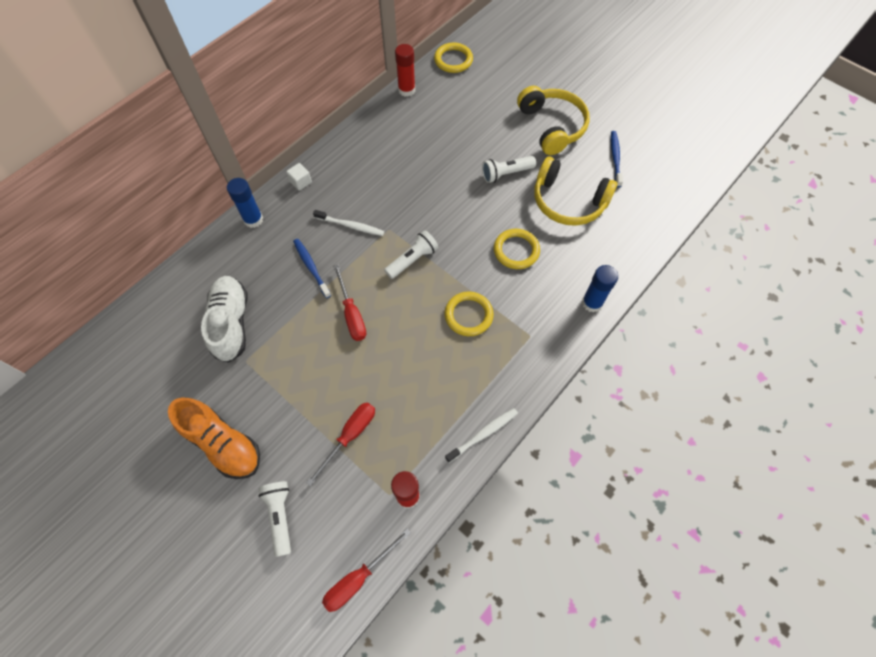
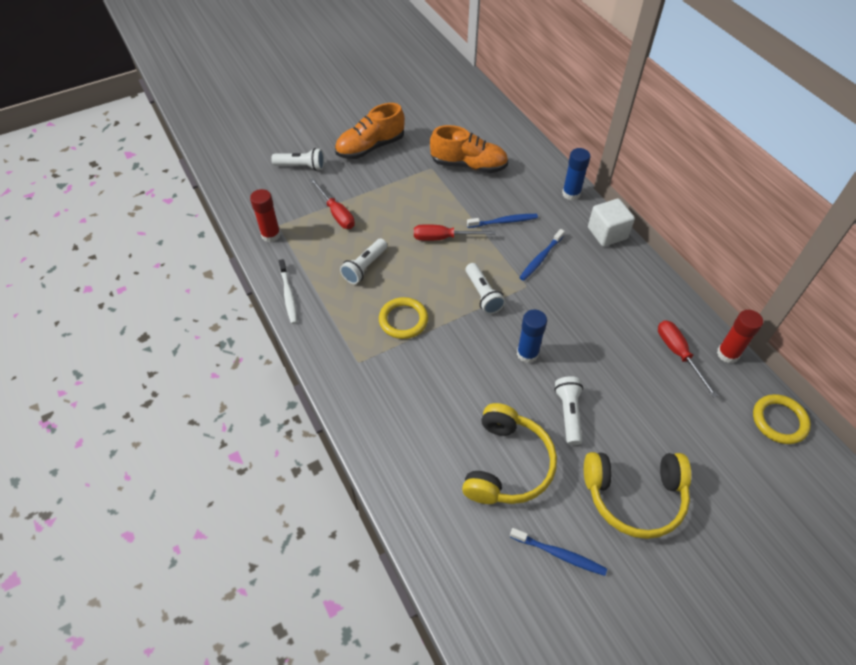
camera: 110 degrees right, 10 degrees down
white shoe [201,276,247,363] -> orange shoe [430,125,508,173]
white cube [286,163,312,191] -> white cube [588,199,635,247], size x1.80
white toothbrush [313,210,384,236] -> blue toothbrush [519,229,565,281]
red screwdriver [322,529,411,612] -> red screwdriver moved to [658,320,718,398]
yellow ring [494,229,540,269] -> none
yellow headphones [535,156,617,226] -> yellow headphones turned 150 degrees clockwise [462,403,557,504]
blue glue stick [582,265,618,312] -> blue glue stick moved to [517,310,547,363]
none -> white flashlight [340,238,388,284]

